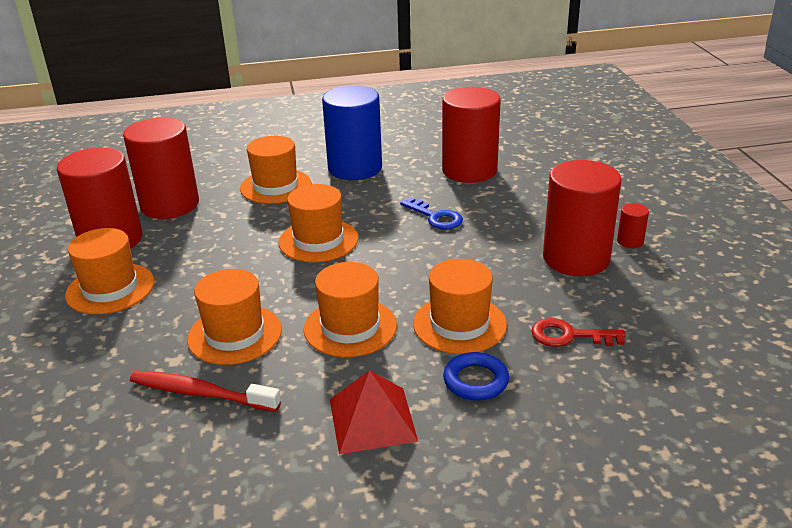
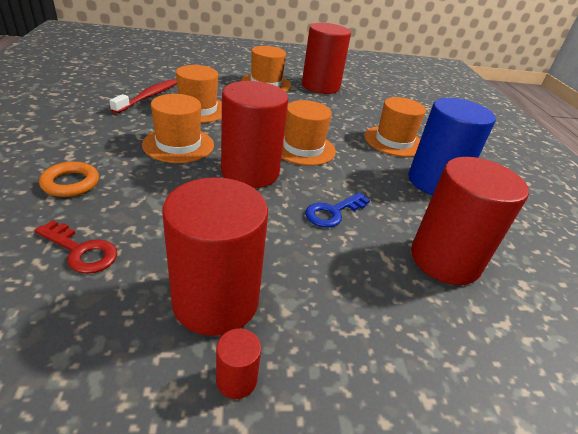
camera: 90 degrees right, 5 degrees up
red cylinder [123,117,199,219] -> red cylinder moved to [221,81,288,188]
red pyramid [330,370,418,454] -> none
orange hat [413,259,507,354] -> none
blue ring [443,352,509,401] -> orange ring [39,162,99,197]
red key [531,318,625,347] -> red key turned 105 degrees clockwise [35,220,118,274]

